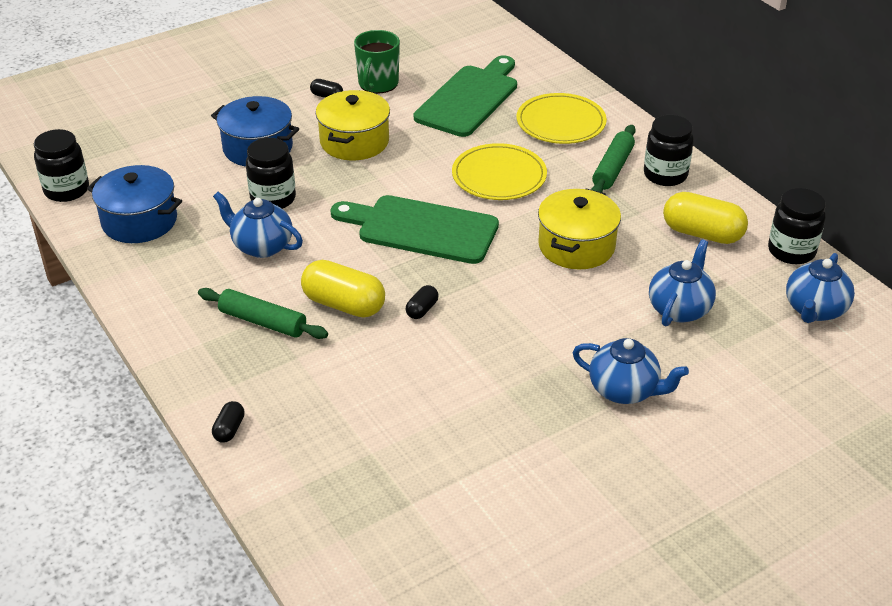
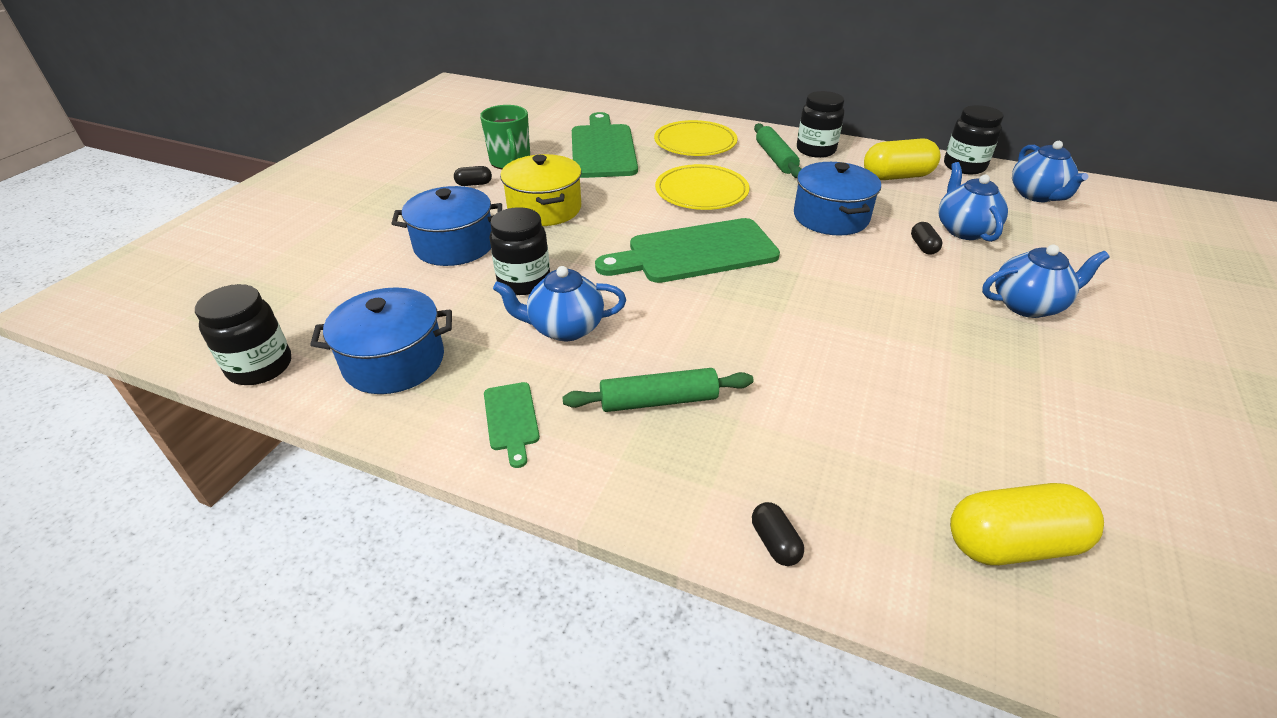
camera: 35 degrees left, 0 degrees up
yellow capsule [301,260,385,318] -> yellow capsule moved to [950,483,1104,566]
black capsule [406,285,439,319] -> black capsule moved to [911,222,942,255]
yellow pot [538,188,621,269] -> blue pot [794,162,881,236]
none -> green cutting board [484,382,540,468]

